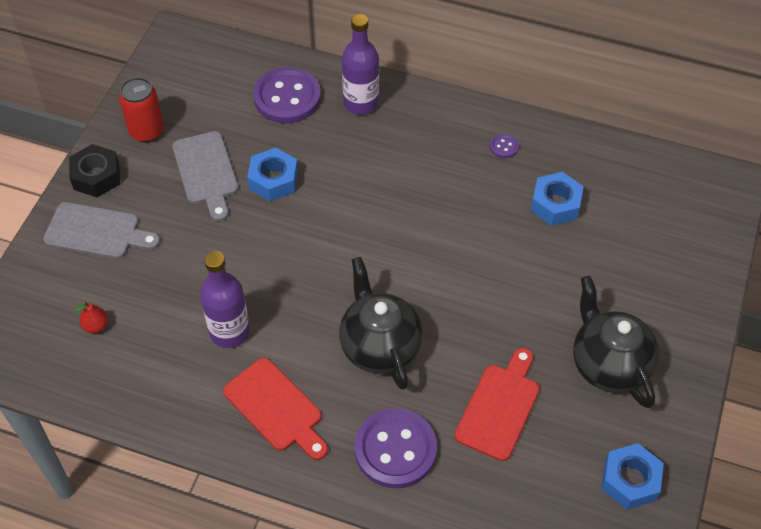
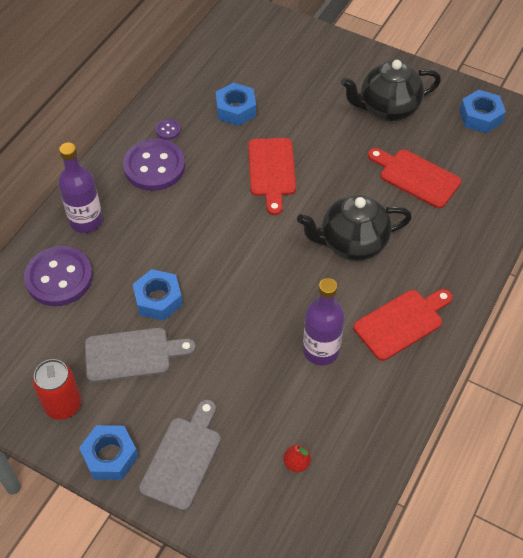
camera: 80 degrees left, 0 degrees up
black nut [69,144,120,197] -> blue nut [79,425,138,480]
purple button [355,408,437,488] -> purple button moved to [123,139,185,191]
none -> red cutting board [248,138,296,215]

